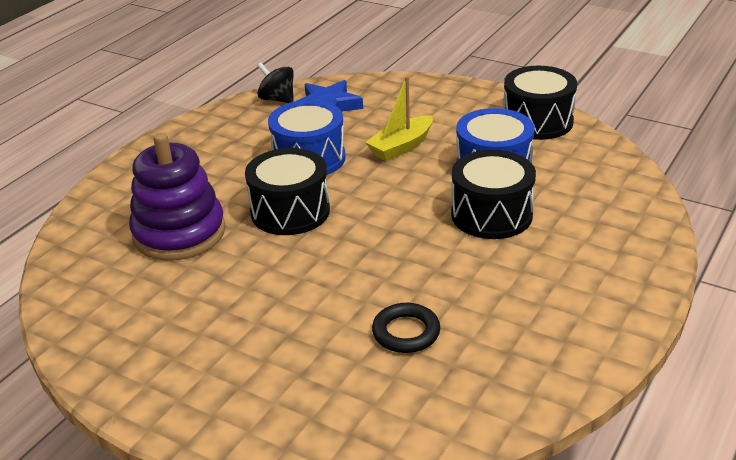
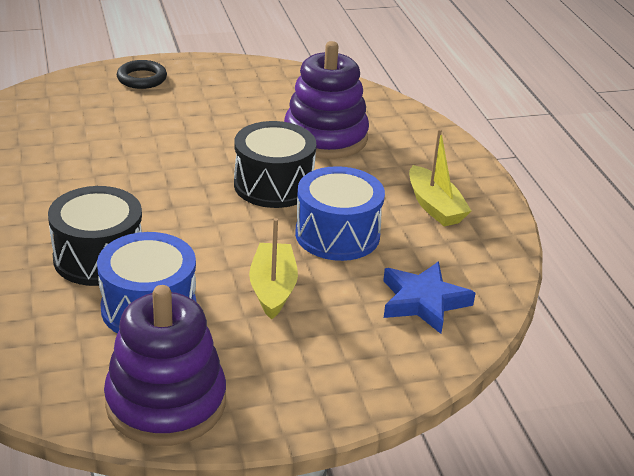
camera: 130 degrees right, 0 degrees up
black spinning top [257,62,294,103] -> none
black ring [372,303,440,353] -> black ring moved to [117,60,167,89]
black drum [503,66,577,140] -> purple stacking toy [104,285,226,446]
none -> yellow boat [409,129,472,227]

